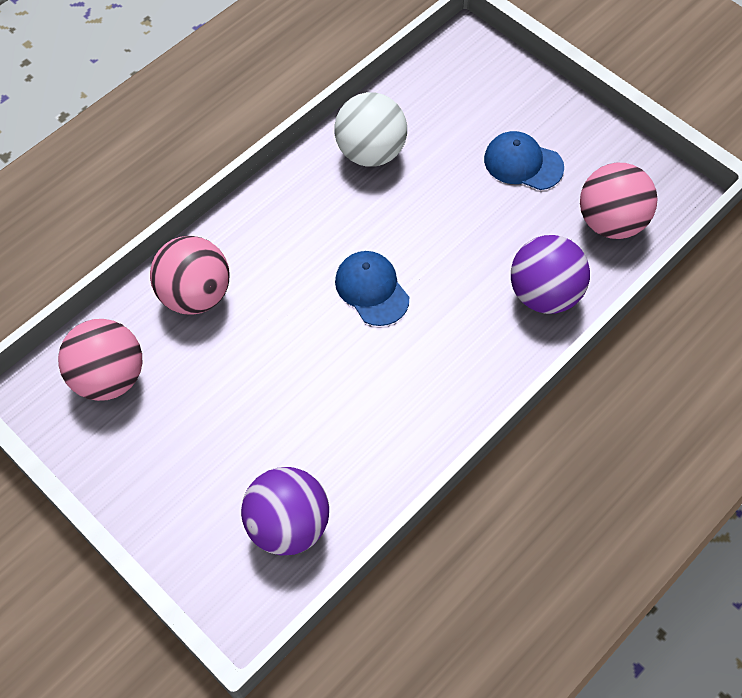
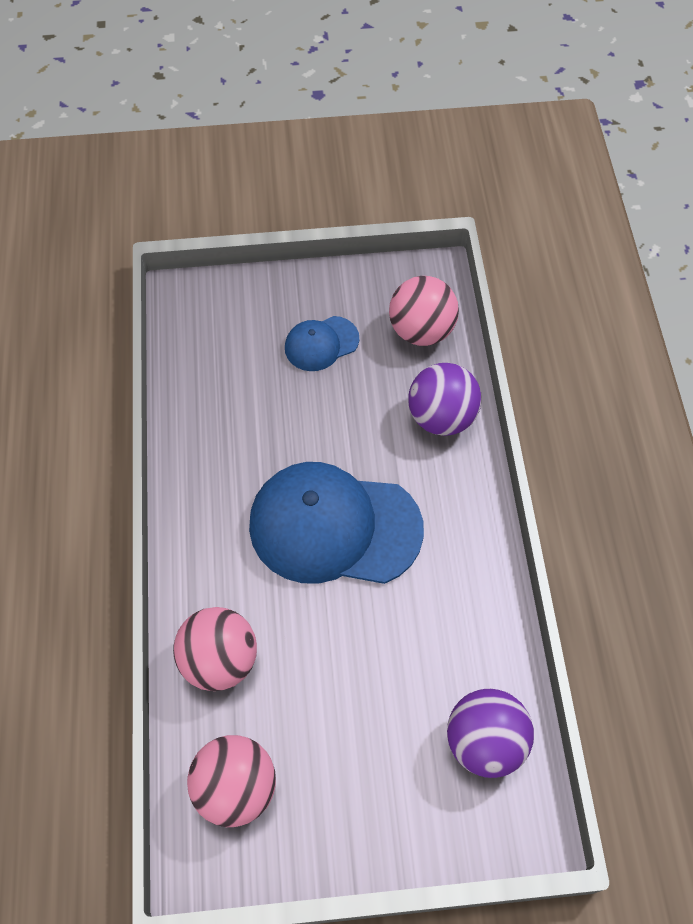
camera: 50 degrees left, 0 degrees up
white ball [334,92,407,167] -> none
blue cap [335,251,409,326] -> blue cap [249,462,424,584], size x2.06

